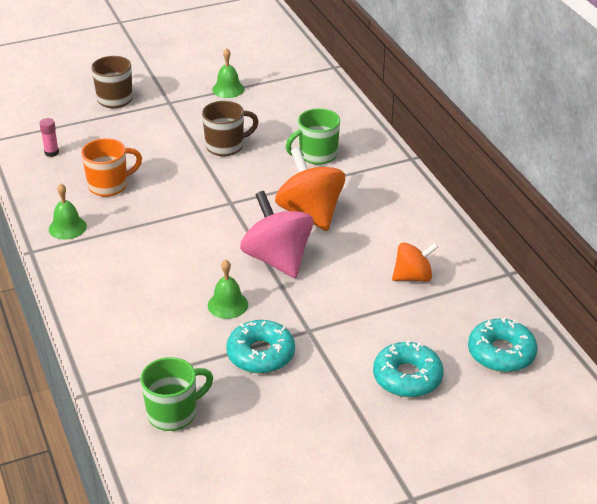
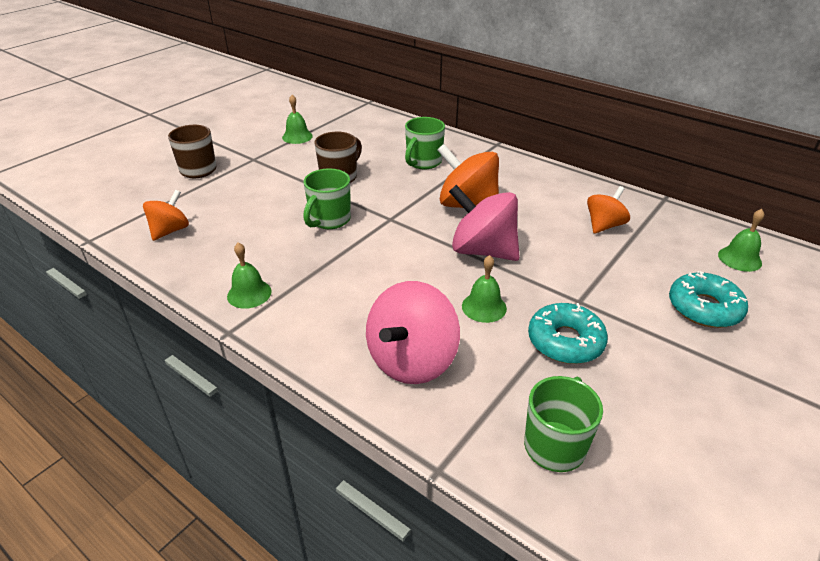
camera: 30 degrees left, 0 degrees up
pink glue stick [40,118,59,157] -> orange spinning top [143,190,189,241]
orange mug [81,138,142,197] -> none
turquoise donut [468,317,537,372] -> green bell [718,209,764,272]
none -> green mug [303,168,351,229]
none -> pink spinning top [366,281,460,384]

